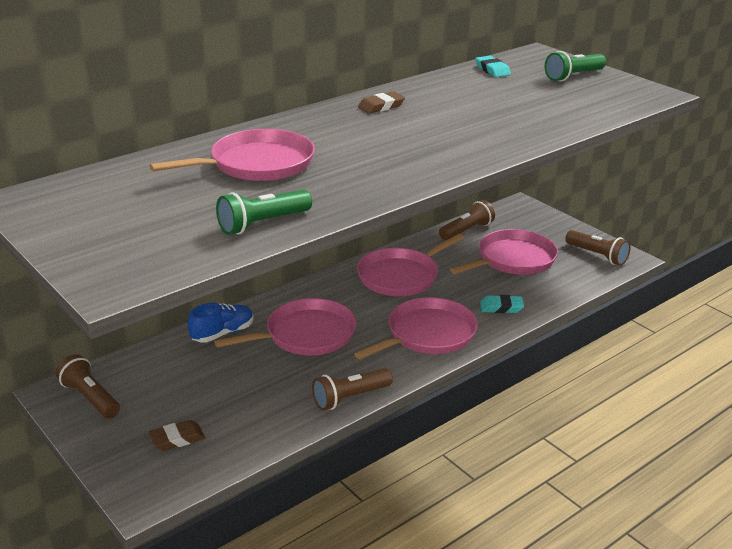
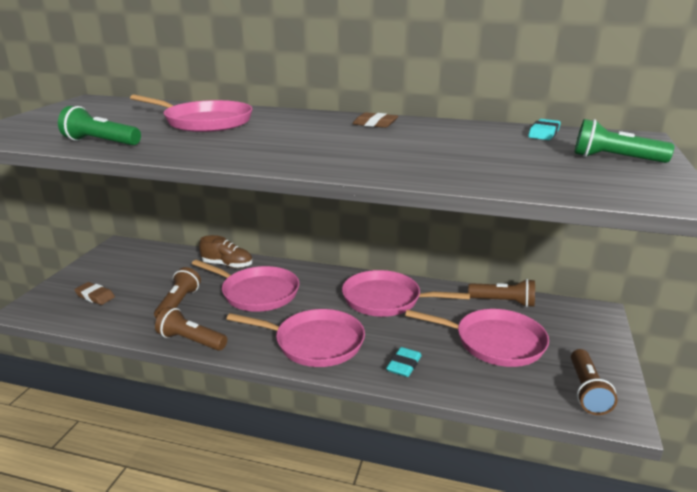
camera: 55 degrees right, 5 degrees down
brown flashlight [56,354,120,418] -> brown flashlight moved to [154,267,201,319]
blue shoe [188,303,254,343] -> brown shoe [199,235,253,268]
turquoise eraser [480,295,524,313] -> turquoise eraser turned 60 degrees clockwise [386,347,422,377]

